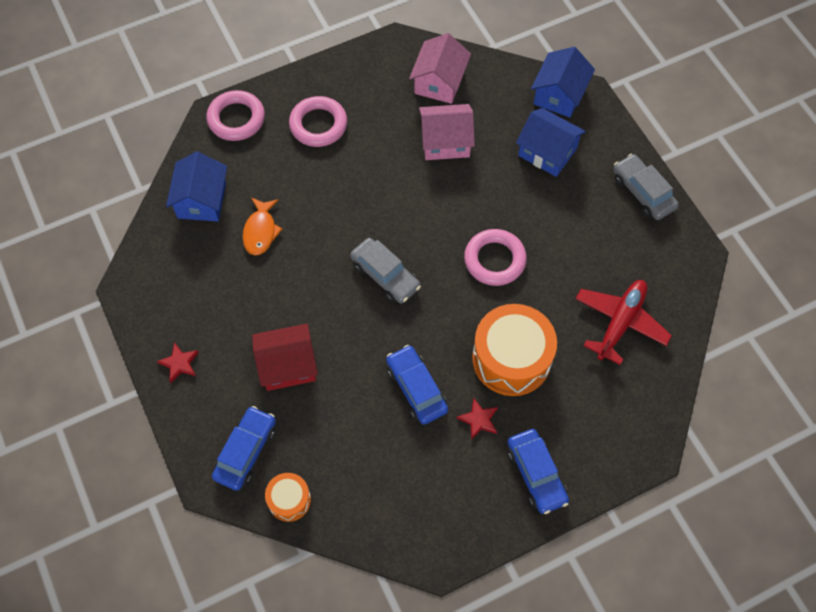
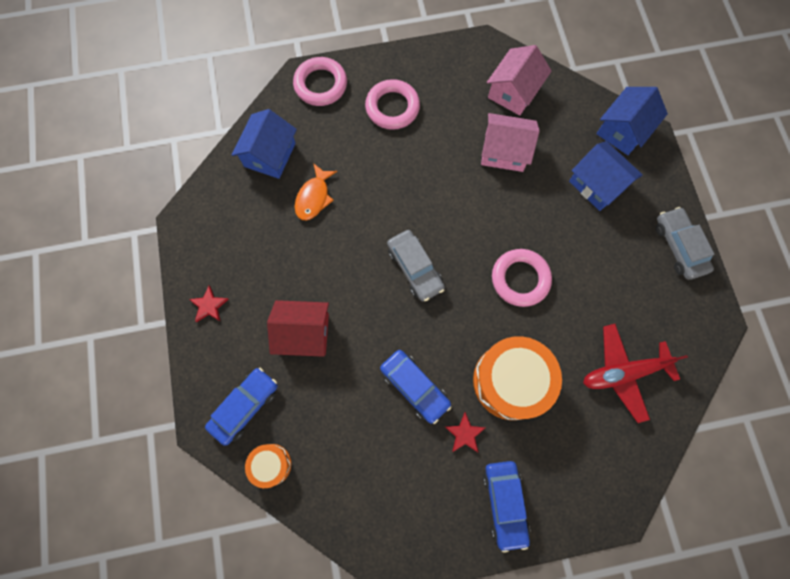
camera: 15 degrees right, 10 degrees up
blue car [386,345,448,425] -> blue car turned 150 degrees clockwise [380,350,452,424]
red plane [575,280,672,365] -> red plane turned 150 degrees counterclockwise [583,324,688,423]

